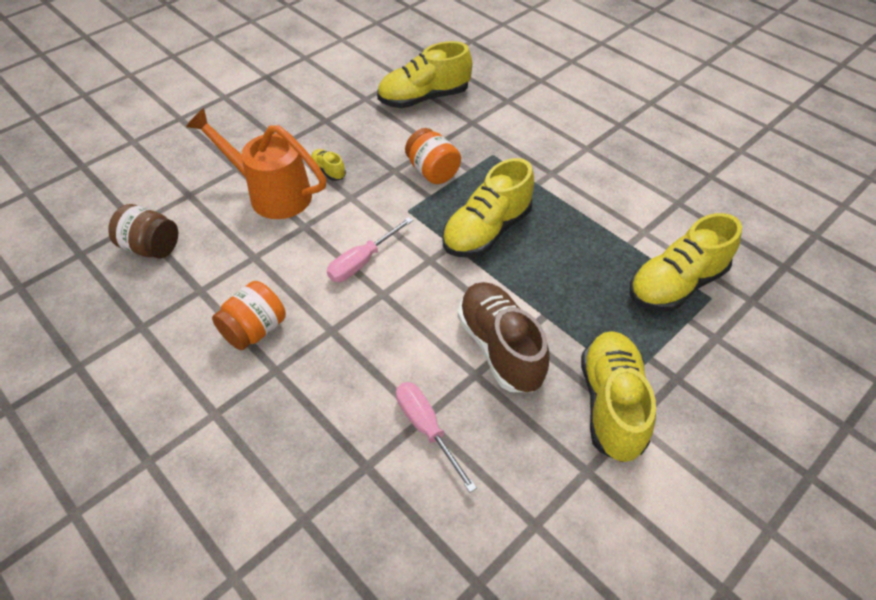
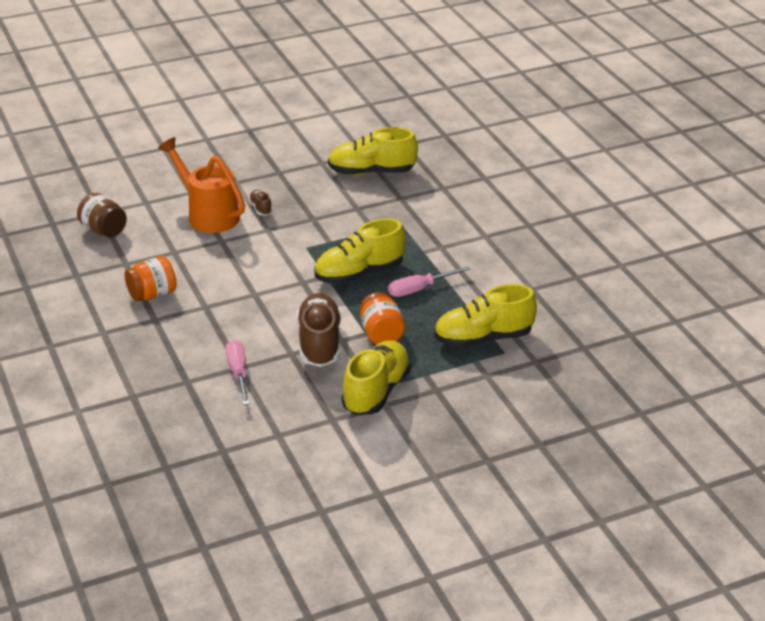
camera: 20 degrees right, 15 degrees down
yellow shoe [311,149,346,181] -> brown shoe [248,190,272,215]
pink screwdriver [327,217,413,282] -> pink screwdriver moved to [388,266,470,297]
orange jar [405,128,461,184] -> orange jar moved to [360,292,405,345]

